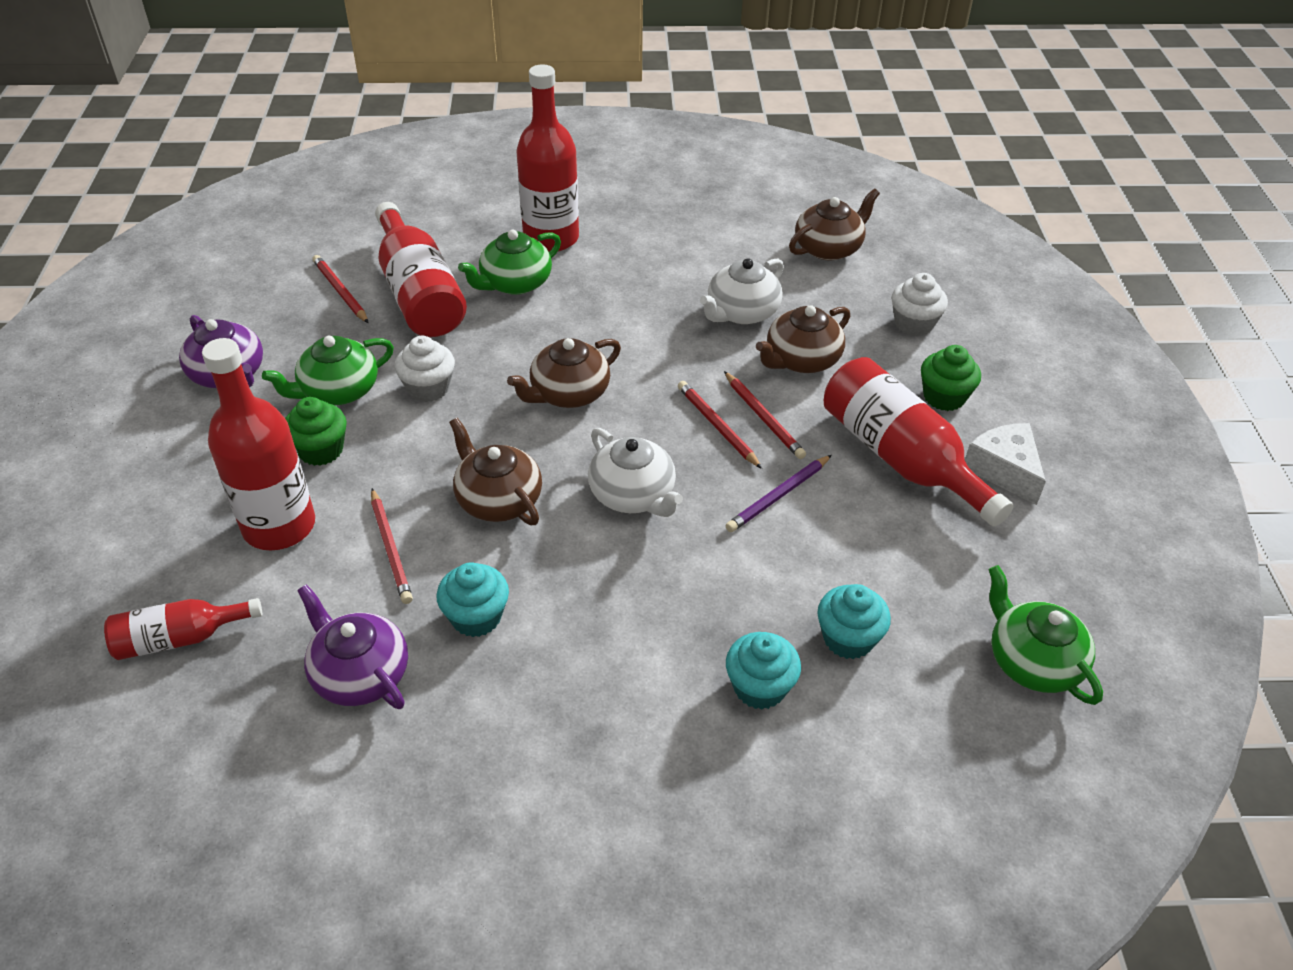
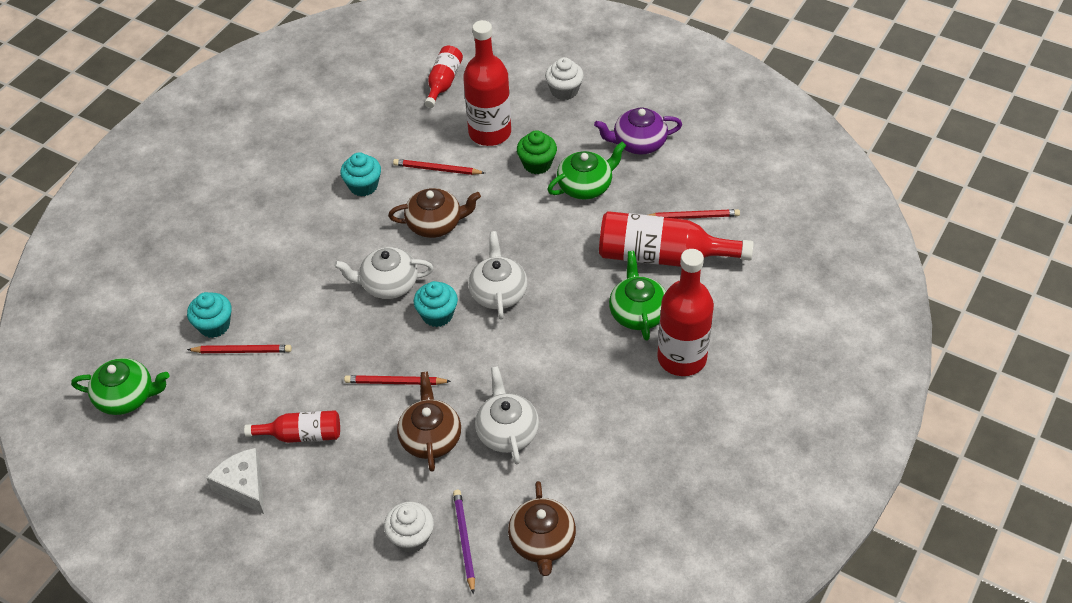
camera: 125 degrees right, 5 degrees up
green teapot [262,336,394,405] -> green teapot turned 60 degrees clockwise [547,142,626,199]
purple teapot [297,584,408,709] -> none
white cupcake [395,336,455,402] -> white cupcake moved to [545,57,584,100]
brown teapot [507,338,621,408] -> white teapot [468,231,527,319]
red pencil [678,381,762,469] -> red pencil moved to [187,345,292,353]
purple pencil [725,455,831,532] -> purple pencil moved to [453,490,475,594]
turquoise cupcake [726,632,801,709] -> turquoise cupcake moved to [414,281,458,327]
red bottle [824,357,1014,526] -> red bottle [244,410,340,443], size x0.56
green cupcake [921,345,981,411] -> none
white cheese [965,423,1046,505] -> white cheese turned 135 degrees counterclockwise [206,448,264,514]

